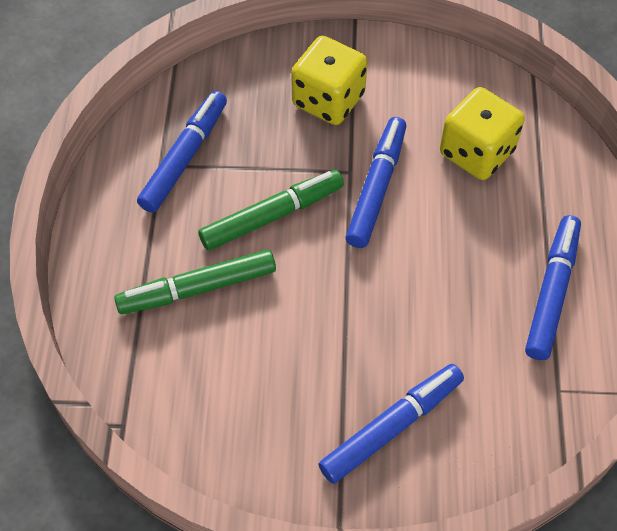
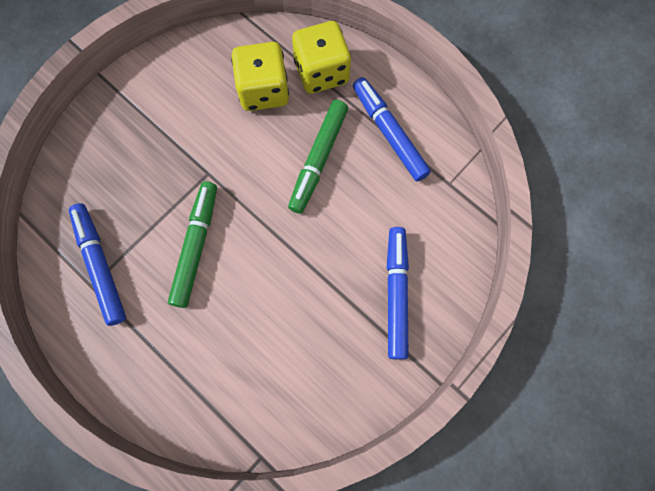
camera: 50 degrees left, 15 degrees up
green marker [114,250,276,314] -> green marker moved to [288,100,348,214]
yellow dice [291,36,367,125] -> yellow dice moved to [292,21,351,94]
blue marker [346,117,406,248] -> none

